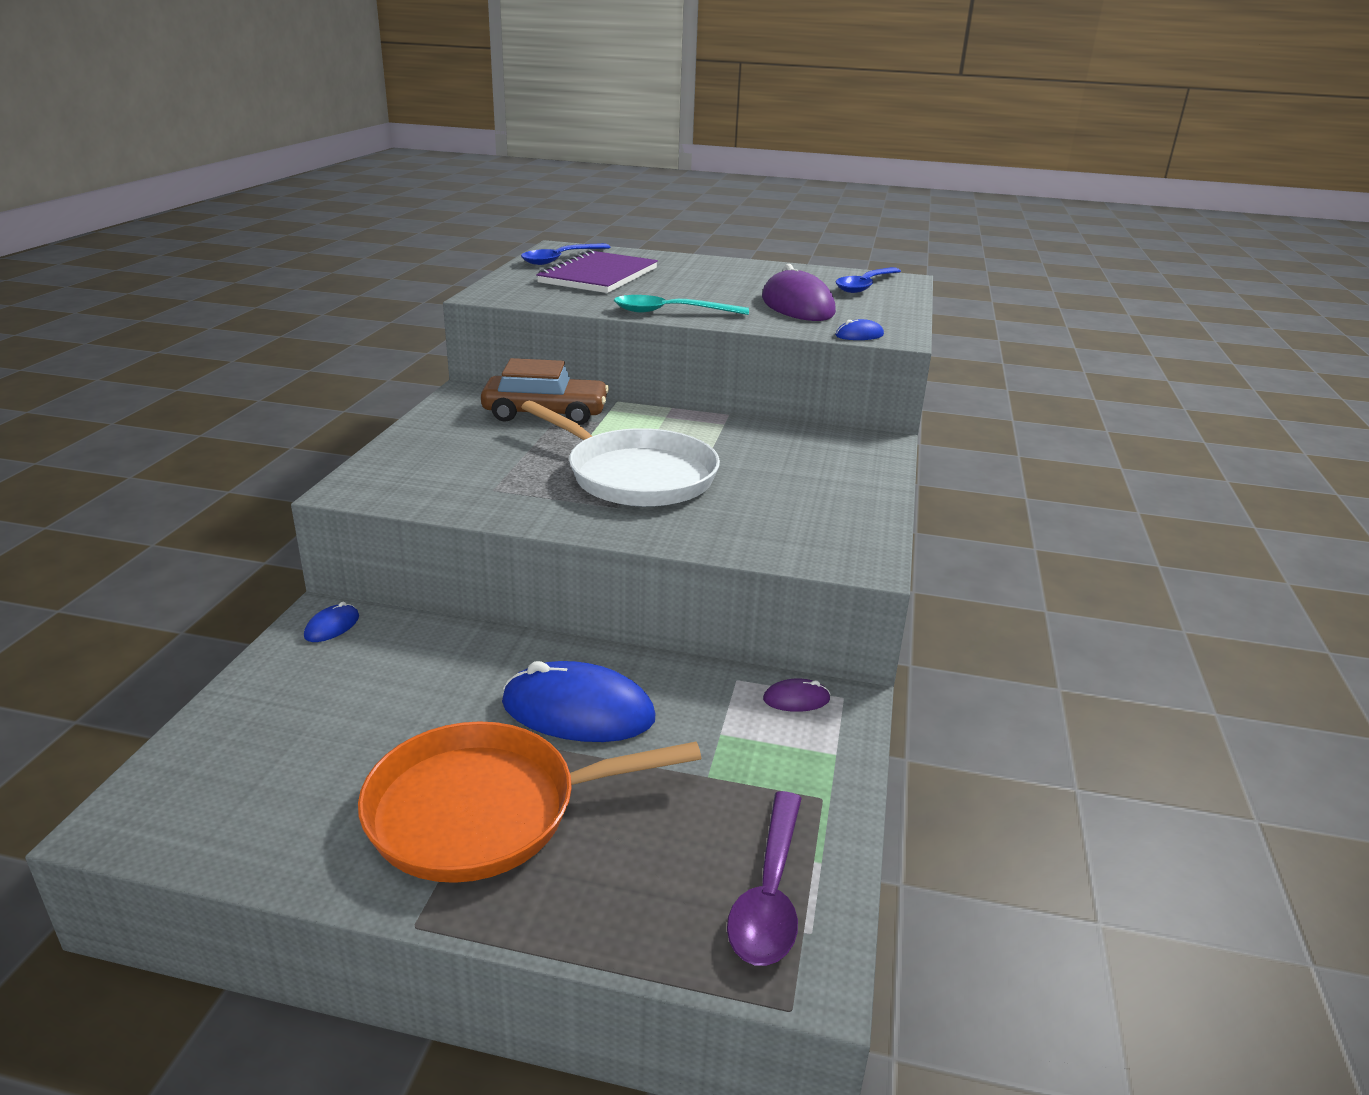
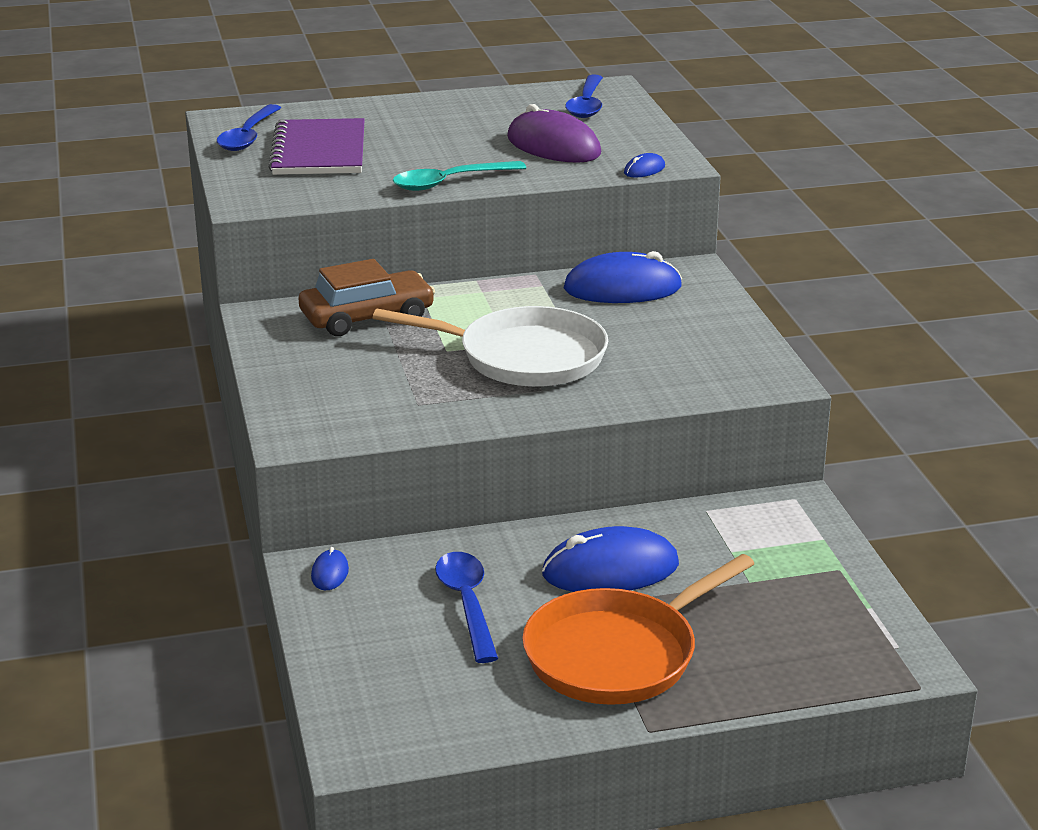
camera: 25 degrees left, 0 degrees up
purple spoon [727,791,802,966] -> none
purple mouse [763,679,830,712] -> none
none -> blue spoon [435,552,498,663]
none -> blue mouse [564,251,682,303]

